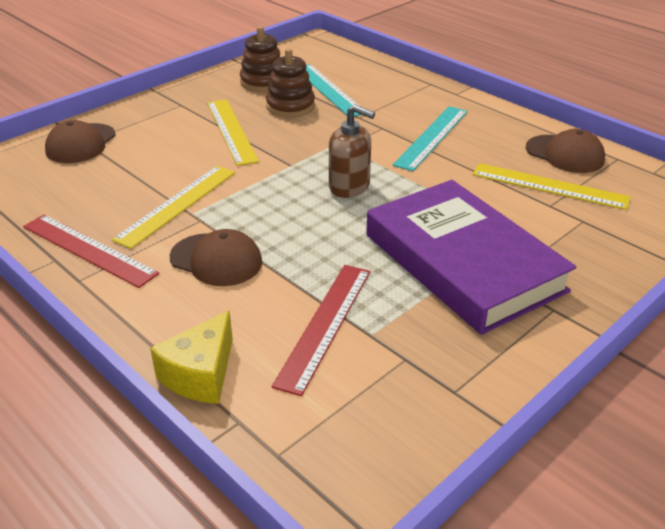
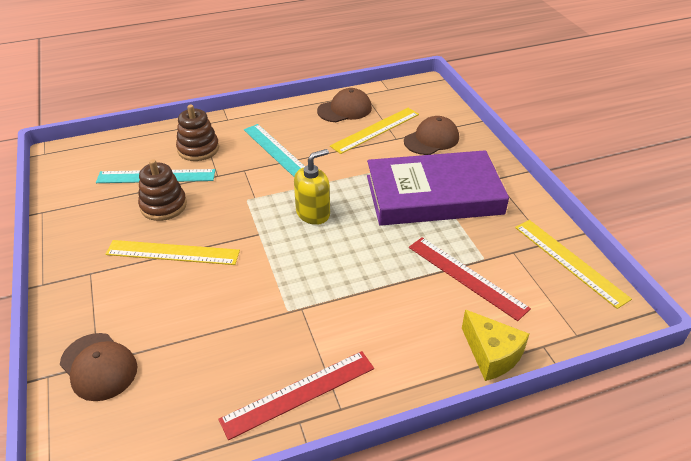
camera: 65 degrees left, 5 degrees up
yellow ruler [112,166,235,249] -> yellow ruler moved to [515,220,632,309]
brown cap [170,229,262,286] -> brown cap moved to [404,116,459,155]
brown stacking toy [240,26,280,92] -> brown stacking toy moved to [176,104,219,161]
brown soap dispenser [329,104,375,198] -> yellow soap dispenser [294,149,330,225]

